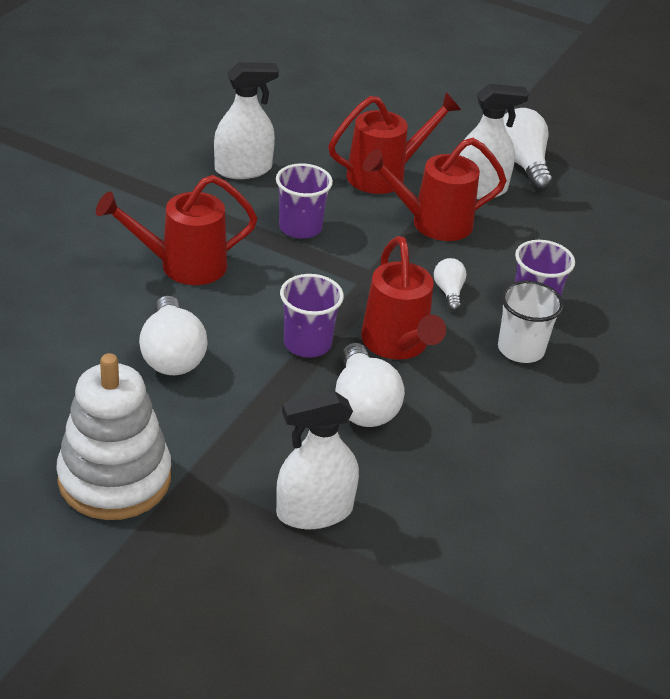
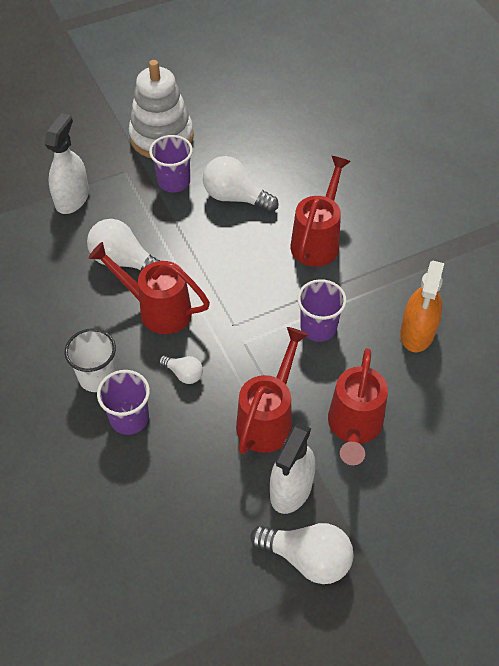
camera: 130 degrees right, 15 degrees up
white spray bottle [214,62,279,179] -> orange spray bottle [400,261,444,352]
purple cup [280,274,344,358] -> purple cup moved to [149,135,193,193]

